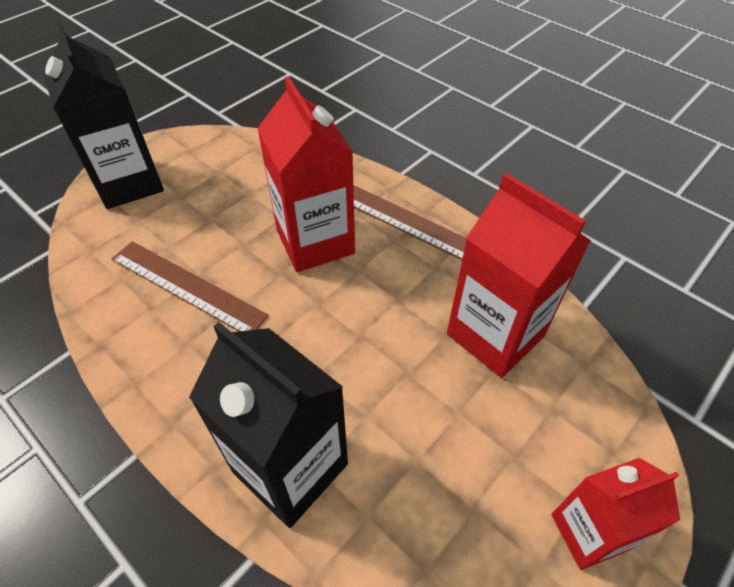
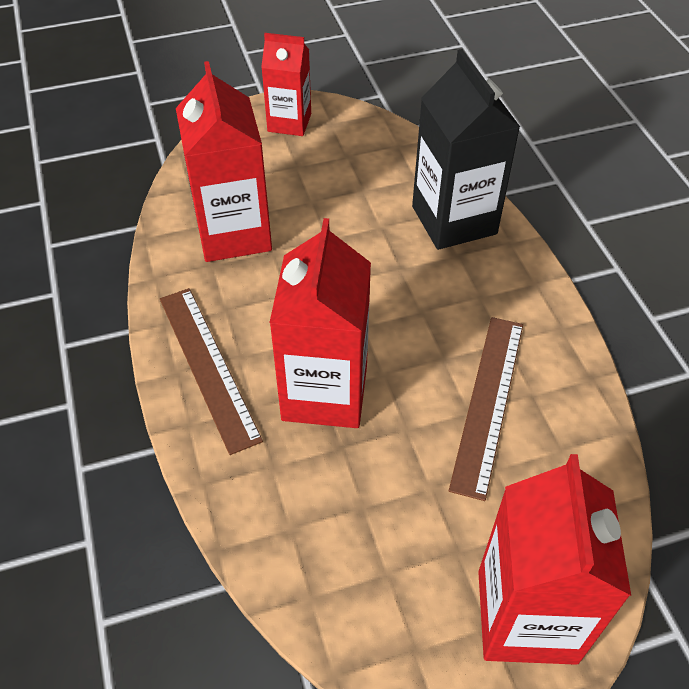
camera: 150 degrees left, 0 degrees up
black carton [43,23,164,209] -> red carton [478,454,631,665]
brown ruler [112,241,269,331] -> brown ruler turned 45 degrees clockwise [449,317,523,501]

